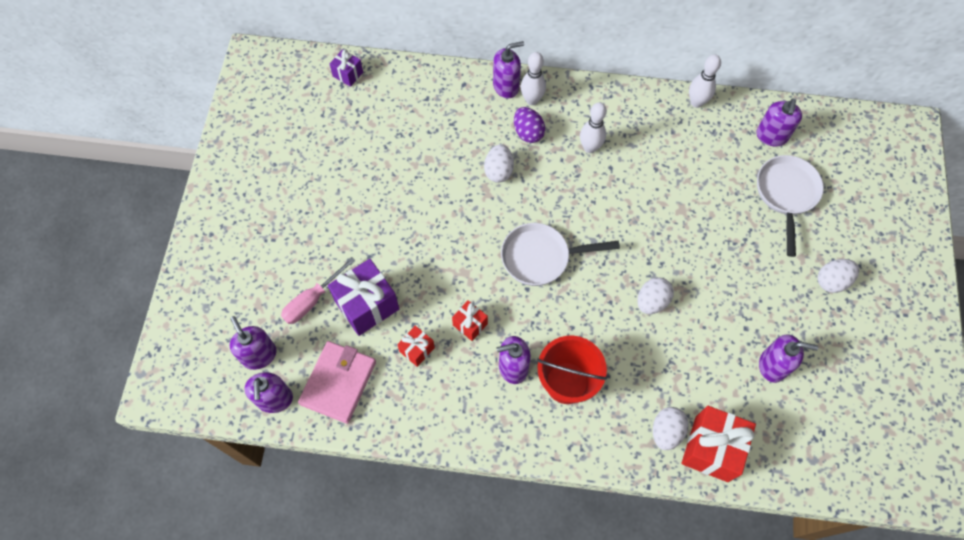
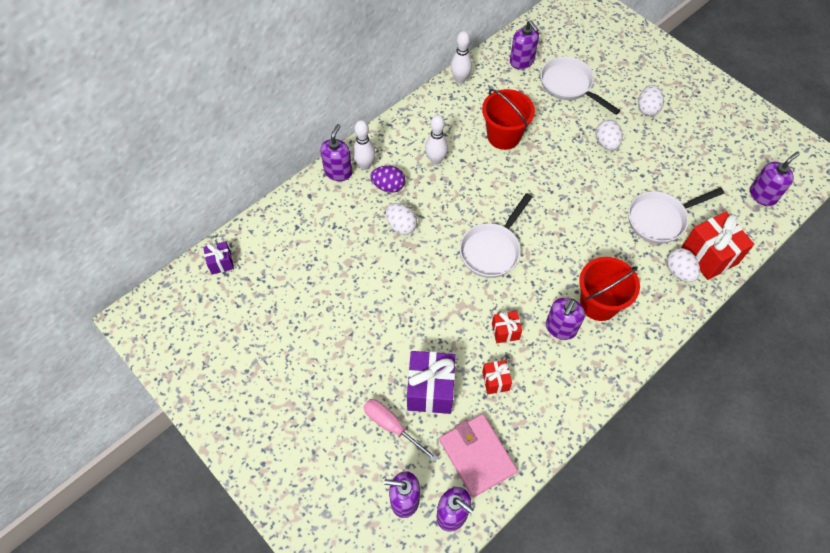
camera: 50 degrees left, 5 degrees down
pink screwdriver [281,257,355,324] -> pink screwdriver turned 135 degrees clockwise [363,399,438,462]
white egg [637,277,674,314] -> white egg moved to [596,120,623,150]
purple soap dispenser [759,334,818,383] -> purple soap dispenser moved to [750,151,800,206]
none -> red bucket [482,89,535,150]
none -> white pan [628,187,724,244]

